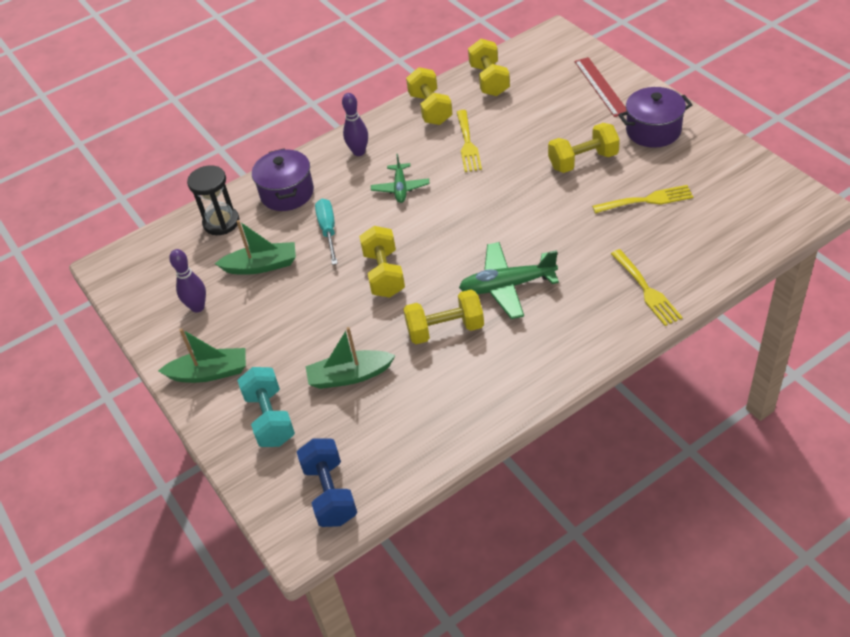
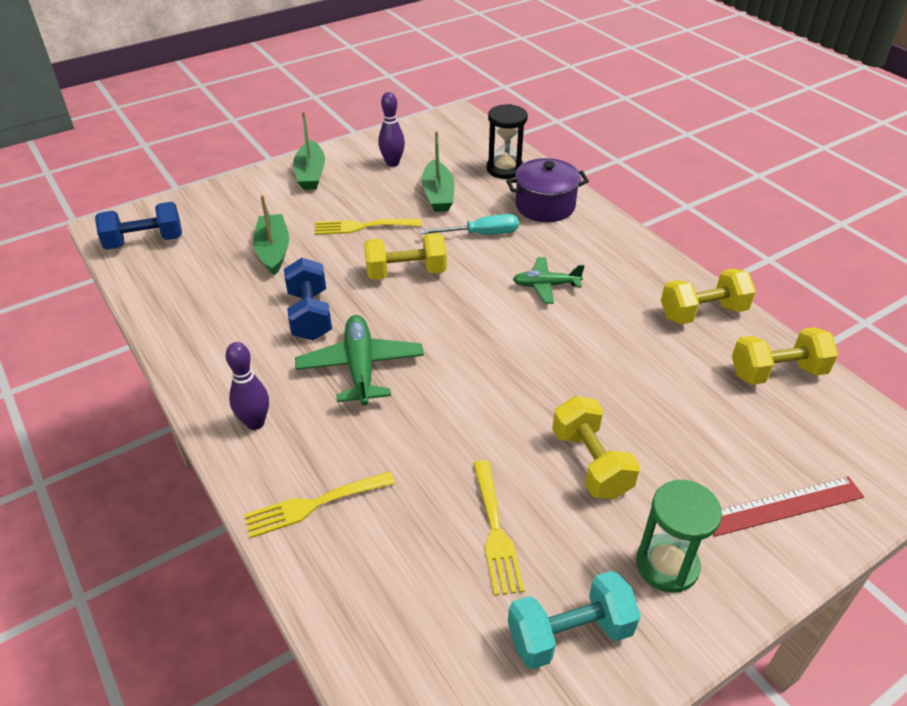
camera: 85 degrees right, 5 degrees down
turquoise dumbbell [237,367,295,447] -> turquoise dumbbell moved to [508,571,641,669]
purple bowling pin [342,93,368,156] -> purple bowling pin moved to [225,342,269,430]
yellow dumbbell [403,290,484,344] -> blue dumbbell [284,258,332,340]
yellow fork [457,110,482,172] -> yellow fork moved to [315,219,422,235]
purple pot [618,87,692,148] -> green hourglass [636,480,722,593]

